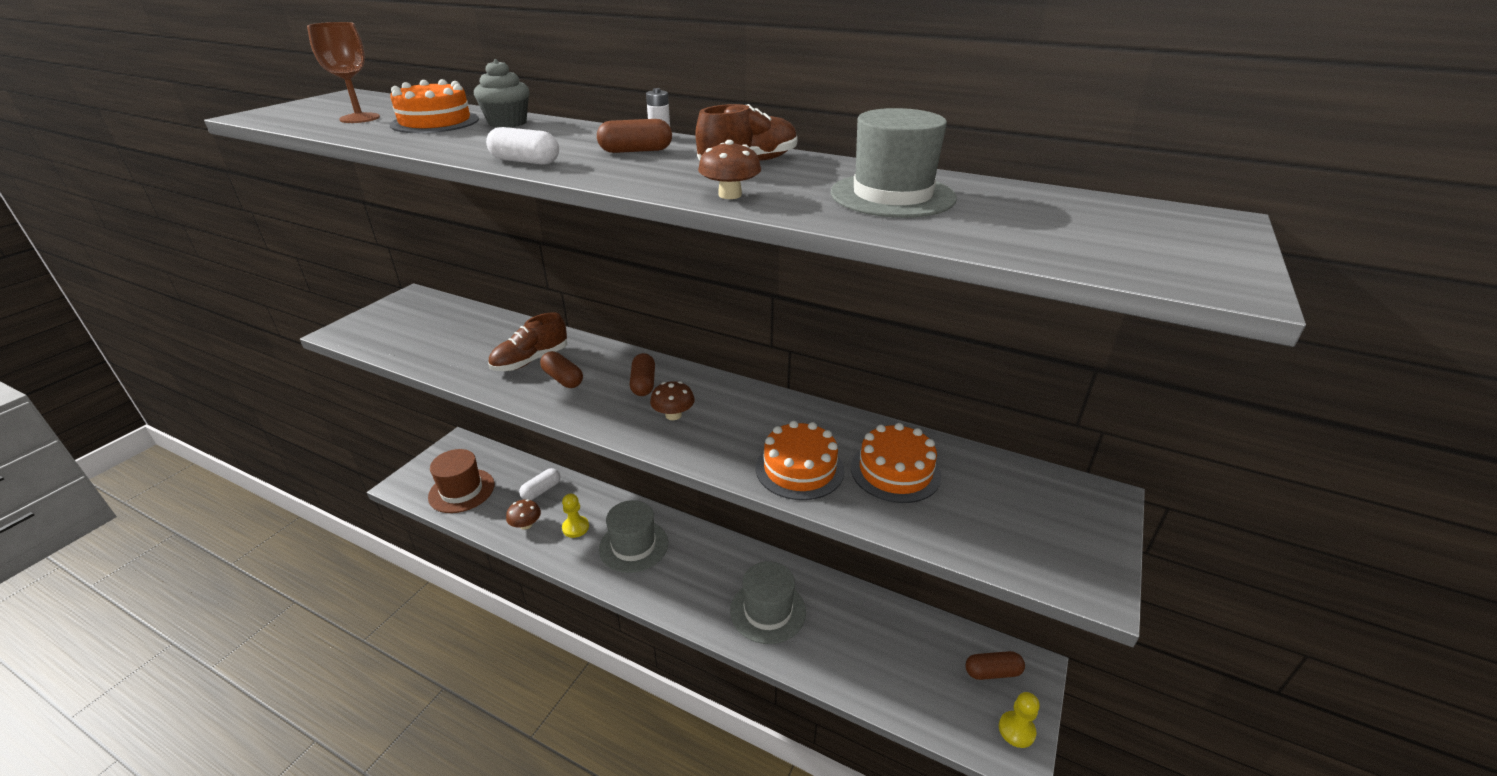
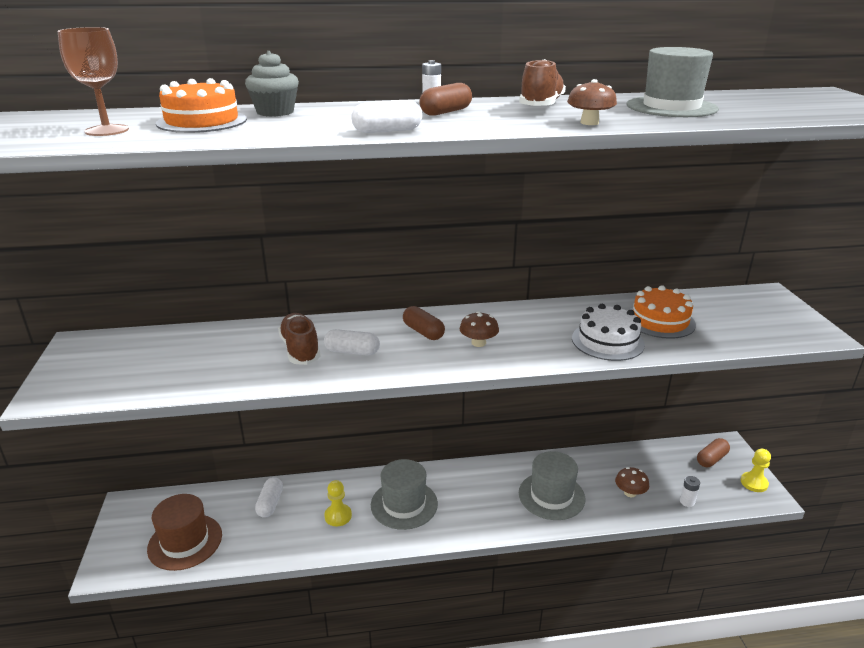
camera: 35 degrees left, 5 degrees down
brown shoe [488,312,567,371] -> brown shoe turned 150 degrees clockwise [278,313,320,365]
brown mushroom [506,499,541,530] -> brown mushroom moved to [615,467,649,497]
brown capsule [540,351,583,388] -> white capsule [324,329,380,355]
orange cake [756,421,844,500] -> white cake [572,304,645,361]
none -> white battery [680,476,700,507]

